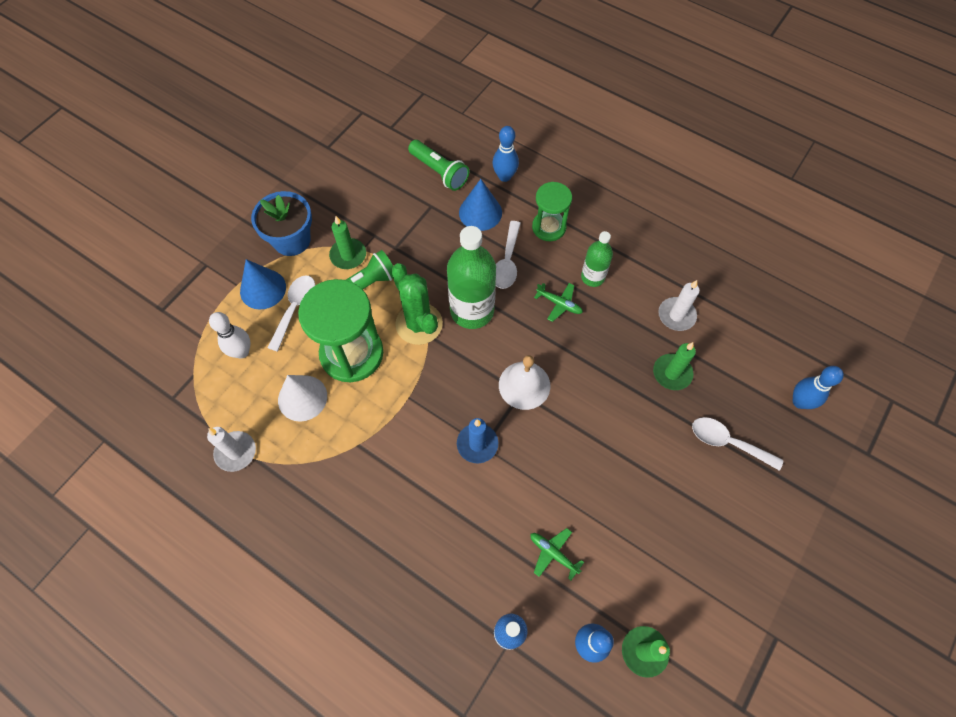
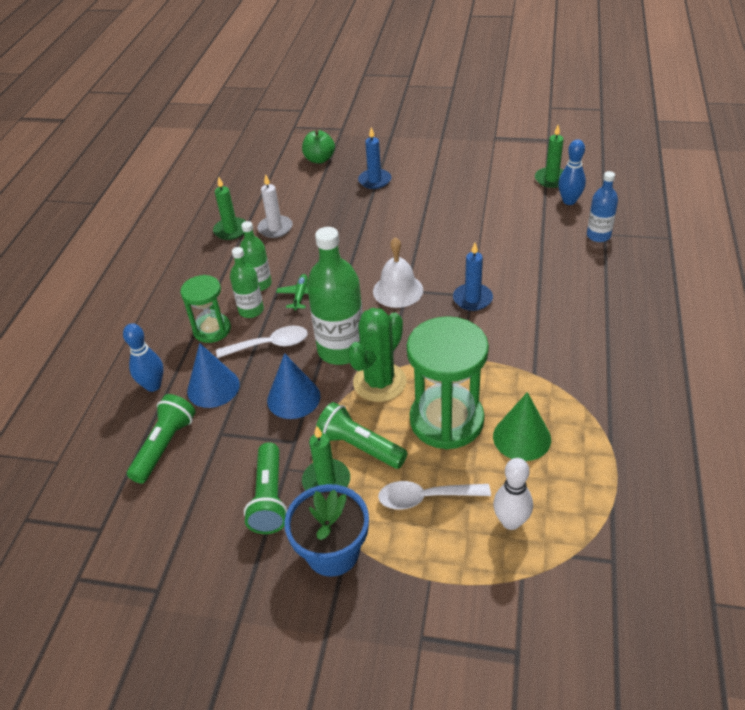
camera: 110 degrees left, 20 degrees down
white candle [207,427,256,472] -> none
blue cone [240,259,286,310] -> blue cone moved to [267,353,320,419]
white cone [278,375,327,422] -> green cone [493,392,551,461]
green plane [531,528,584,580] -> none
green candle [653,342,696,390] -> green candle moved to [213,176,246,240]
white spoon [692,417,784,471] -> blue candle [358,127,391,189]
blue bowling pin [793,366,844,409] -> green apple [302,130,335,163]
none -> green bottle [230,247,264,318]
none -> green flashlight [244,442,287,534]

